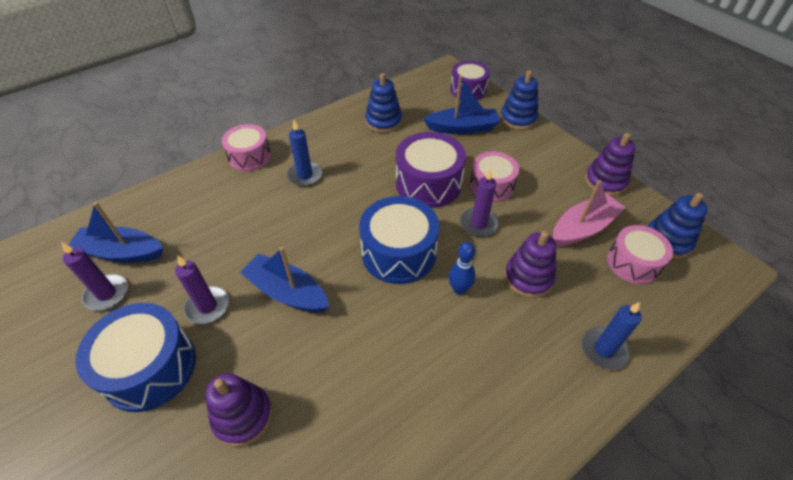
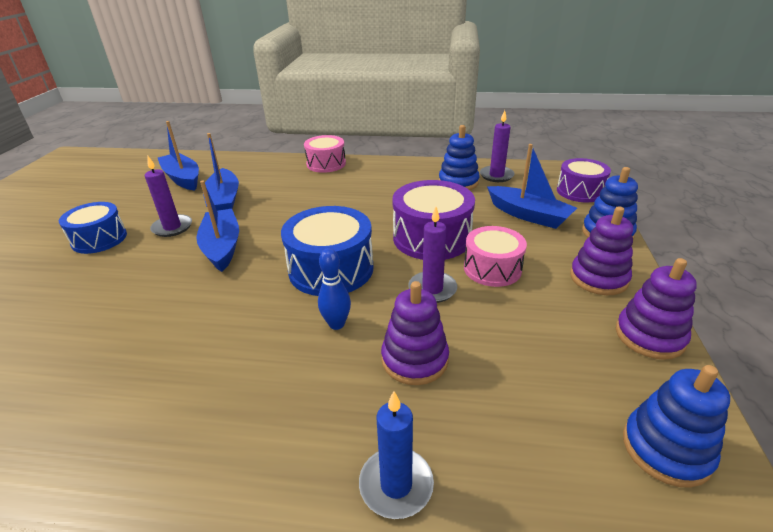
camera: 45 degrees right, 15 degrees down
purple candle [62,242,128,311] -> purple candle moved to [480,110,515,182]
blue drum [75,303,196,412] -> blue drum [59,202,127,254], size x0.67
purple stacking toy [206,373,273,447] -> purple stacking toy moved to [570,206,633,295]
blue candle [287,120,323,186] -> none
pink boat [553,180,626,246] -> none
pink drum [607,225,673,284] -> none
none -> blue boat [203,133,239,211]

